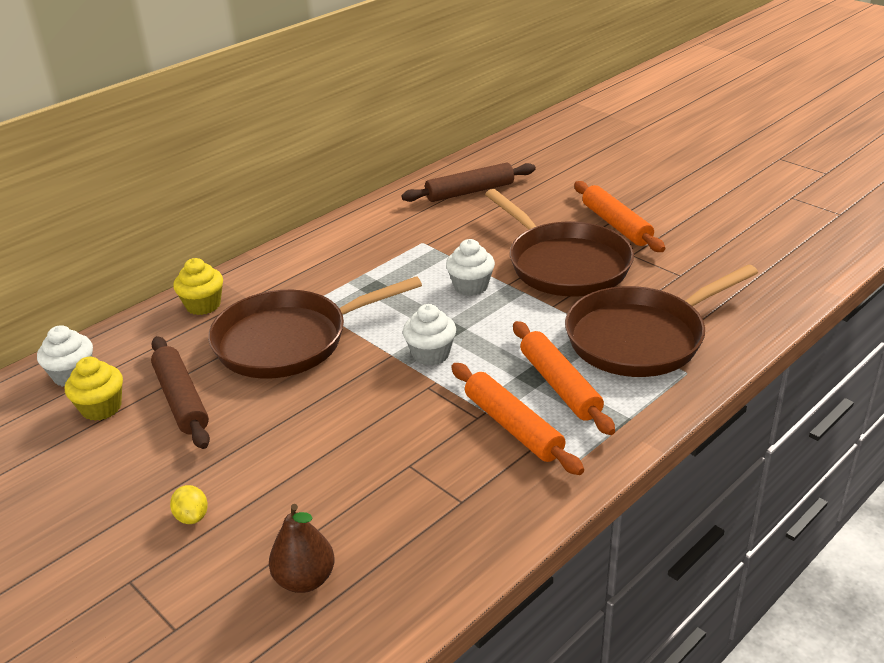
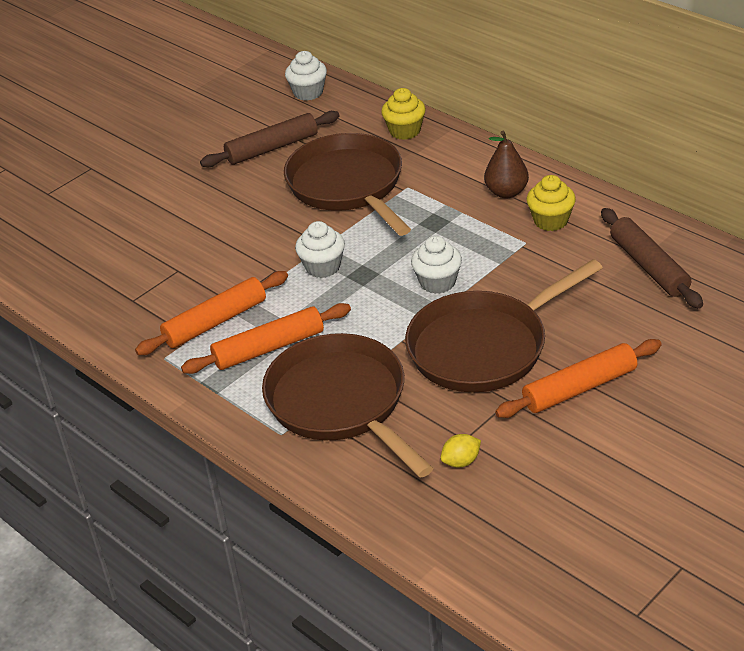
camera: 90 degrees right, 5 degrees up
yellow cupcake [65,357,123,421] -> yellow cupcake moved to [526,175,576,231]
yellow lemon [170,485,208,524] -> yellow lemon moved to [441,434,481,467]
brown pear [269,504,335,593] -> brown pear moved to [484,131,529,199]

